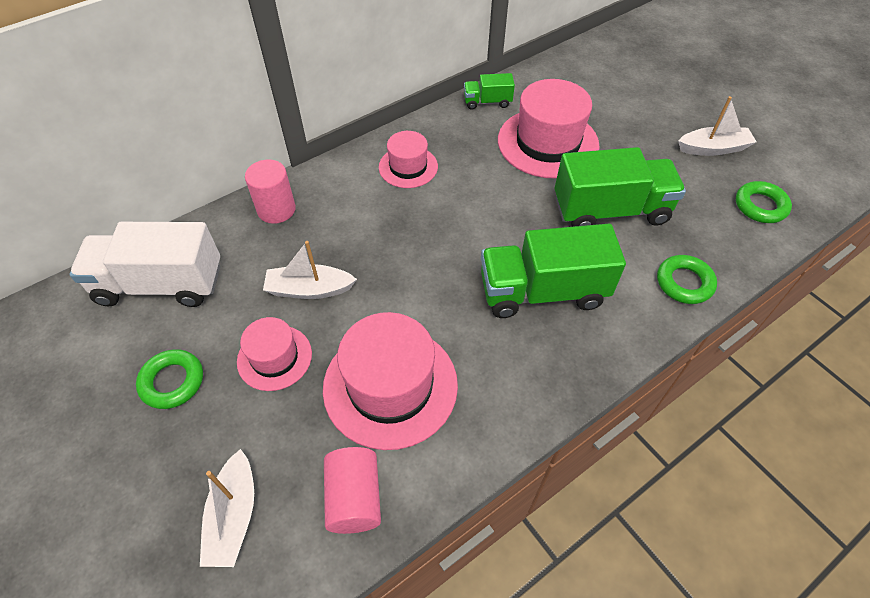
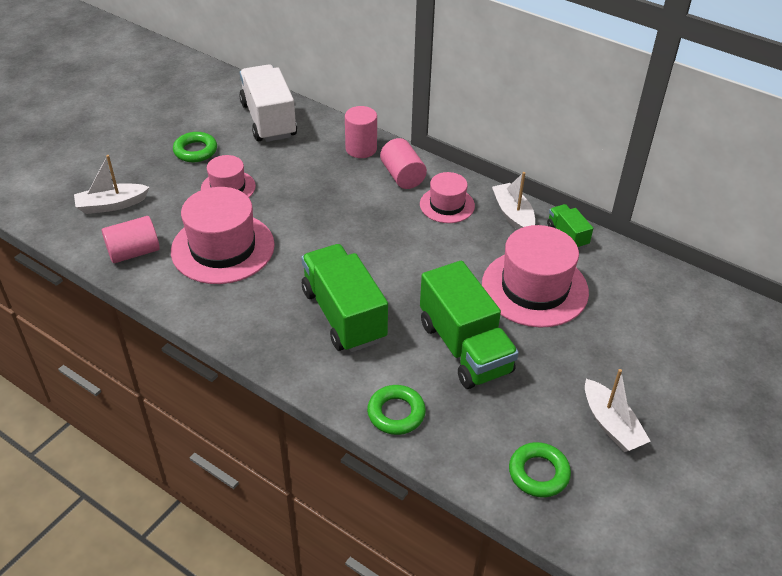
camera: 70 degrees right, 10 degrees down
white boat [263,241,357,299] -> white boat moved to [492,172,535,230]
none -> pink cylinder [380,138,427,189]

